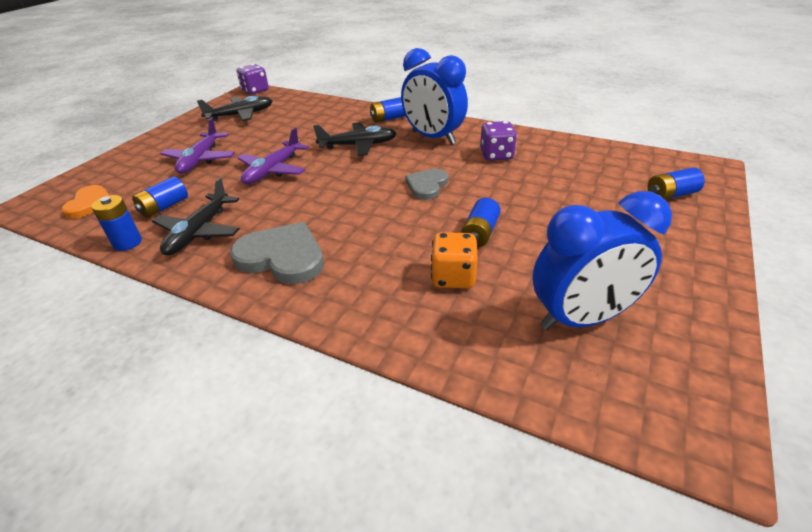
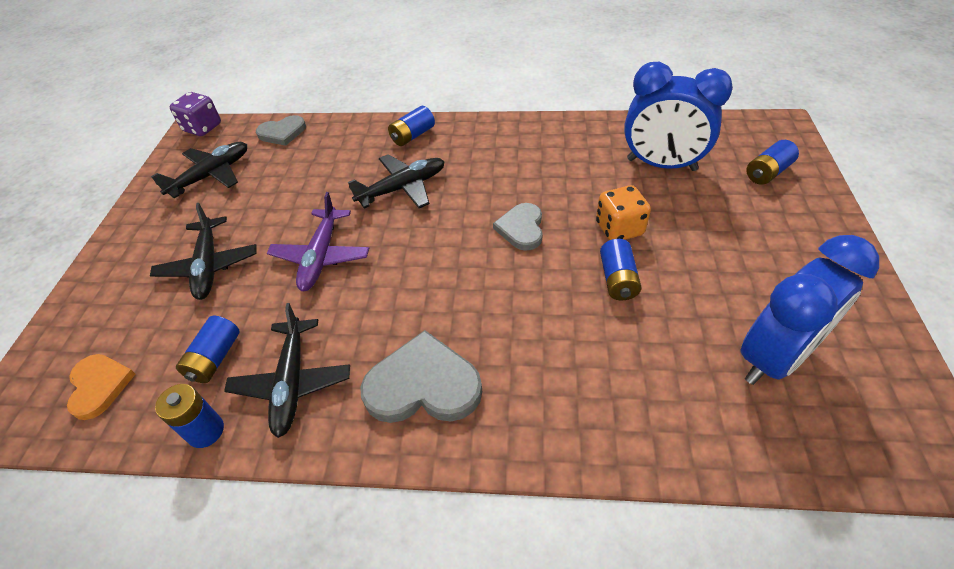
camera: 20 degrees left, 10 degrees up
purple plane [160,118,235,174] -> black plane [150,203,257,300]
blue clock [401,48,468,145] -> blue clock moved to [624,62,733,171]
orange dice [431,232,478,288] -> orange dice moved to [596,185,651,240]
purple dice [480,121,517,161] -> none
none -> grey heart [256,115,306,146]

